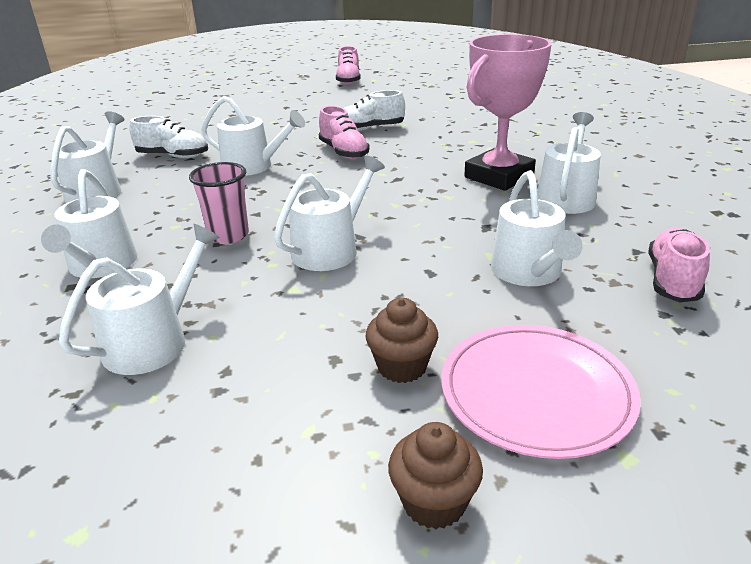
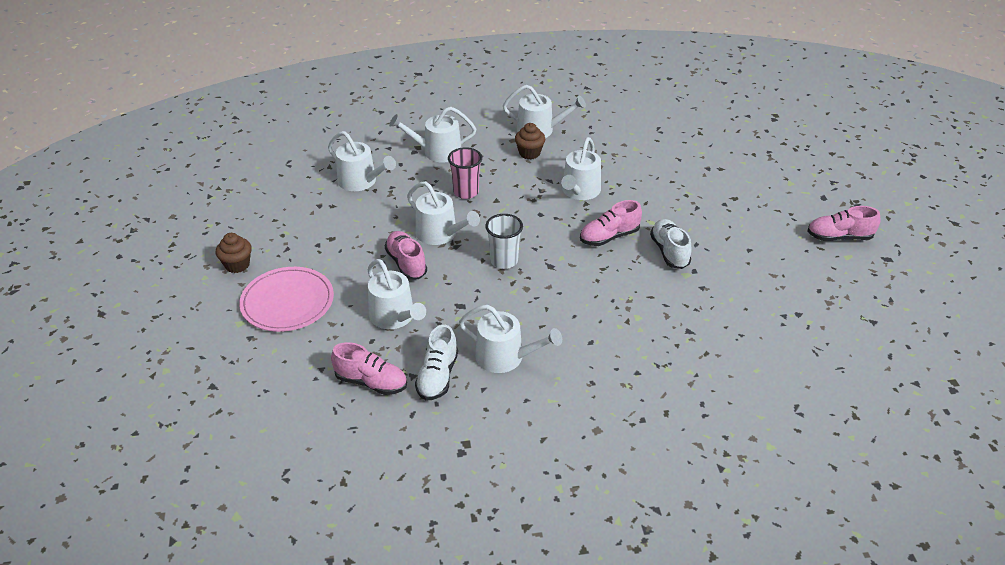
camera: 90 degrees right, 10 degrees up
white shoe [130,116,208,158] -> white shoe moved to [415,325,458,401]
brown cupcake [365,298,438,383] -> brown cupcake moved to [515,123,545,159]
pink trophy [464,34,552,191] -> none
white watering can [491,170,583,286] -> white watering can turned 120 degrees counterclockwise [368,259,426,329]
none -> pink shoe [385,231,427,279]
none -> white cup [485,214,523,269]

